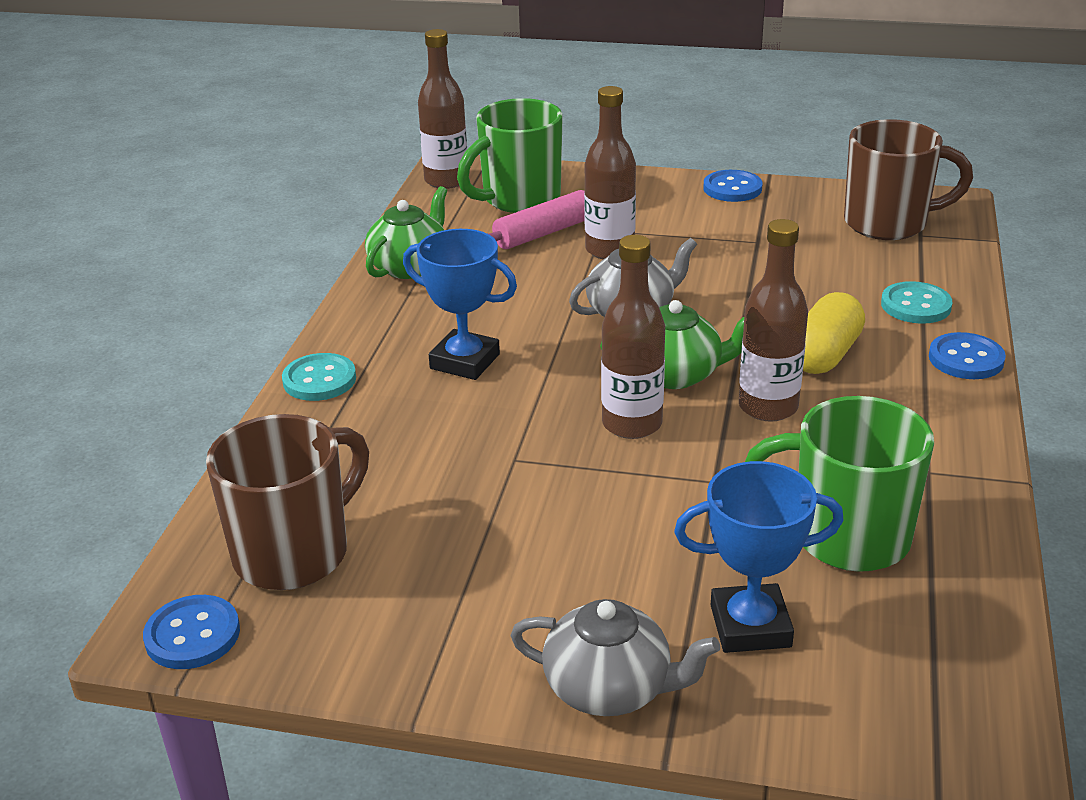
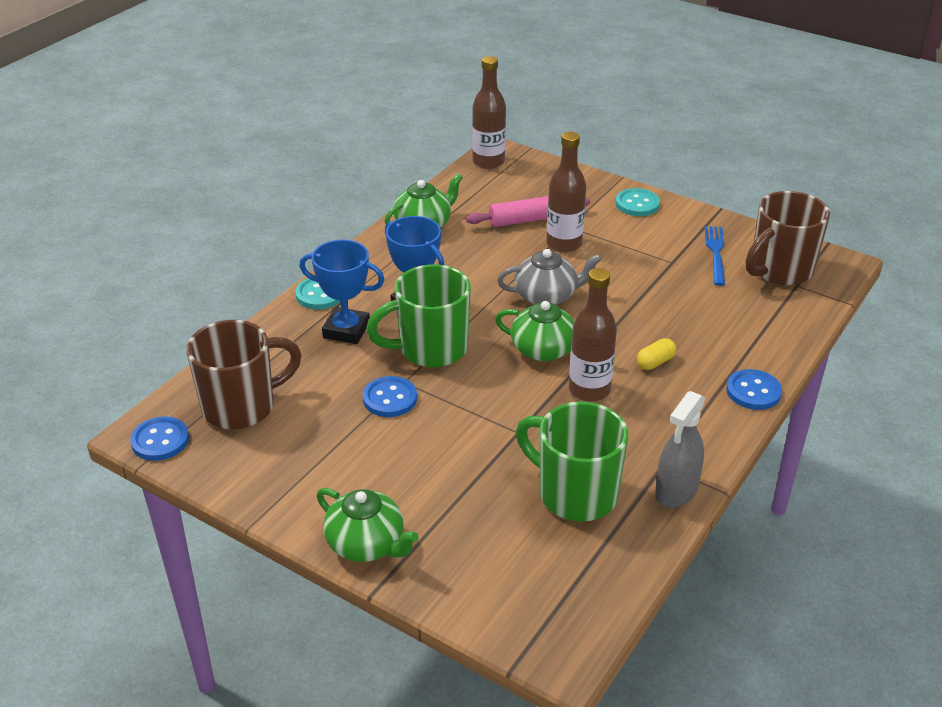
camera: 20 degrees right, 5 degrees up
green mug [457,98,563,213] -> green mug moved to [366,264,471,367]
grey teapot [510,599,720,716] -> green teapot [317,488,419,562]
brown bottle [601,235,665,439] -> none
blue trophy [674,461,844,653] -> blue trophy moved to [299,240,385,344]
blue button [703,170,762,202] -> blue button moved to [363,376,417,417]
yellow capsule [803,292,865,374] -> yellow capsule [637,338,676,370], size x0.57
brown mug [844,119,973,240] -> brown mug turned 120 degrees clockwise [746,191,830,285]
turquoise button [881,281,952,324] -> turquoise button moved to [616,188,660,216]
none -> grey spray bottle [655,391,705,508]
none -> blue fork [705,226,725,286]

